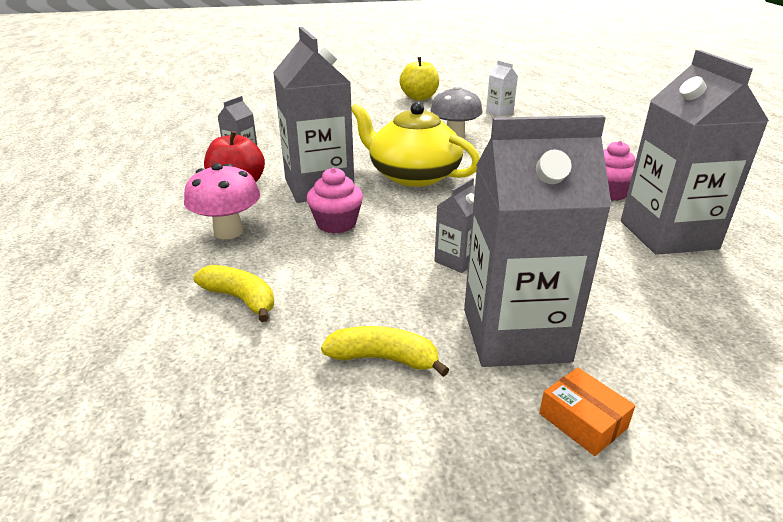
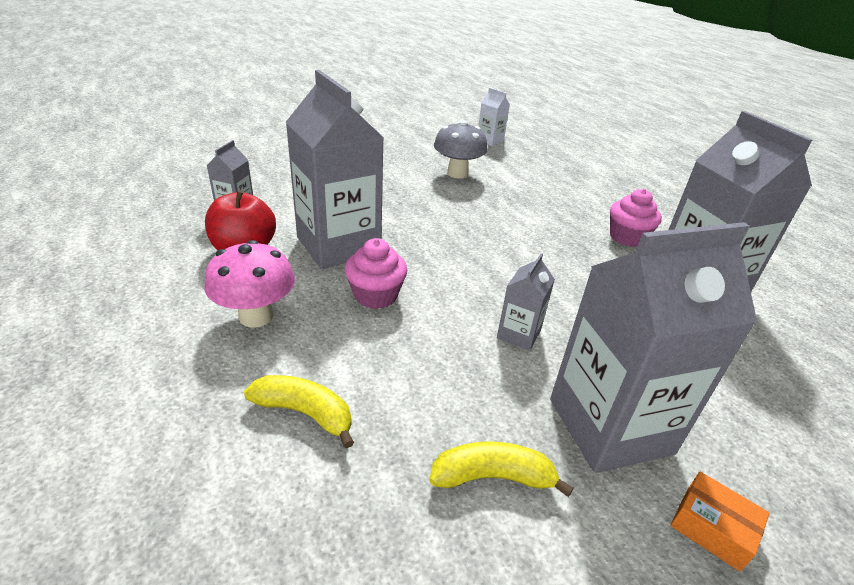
camera: 15 degrees left, 5 degrees up
yellow teapot [351,102,480,187] -> none
yellow apple [399,57,439,101] -> none

